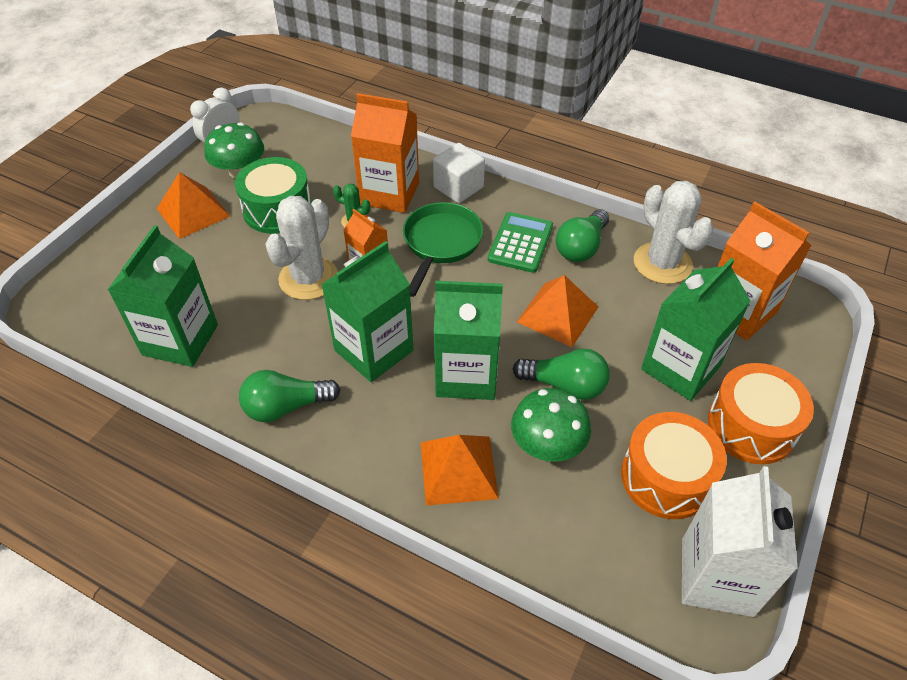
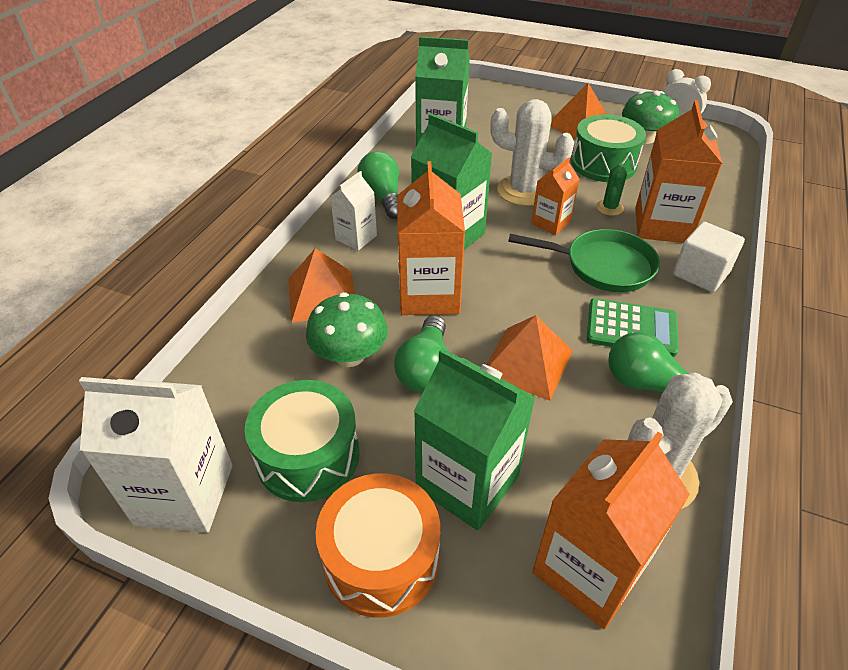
camera: 85 degrees right, 5 degrees down
green carton [434,281,503,400] -> orange carton [398,161,465,315]
orange drum [621,412,727,519] -> green drum [244,380,359,502]
none -> white carton [330,171,377,250]

